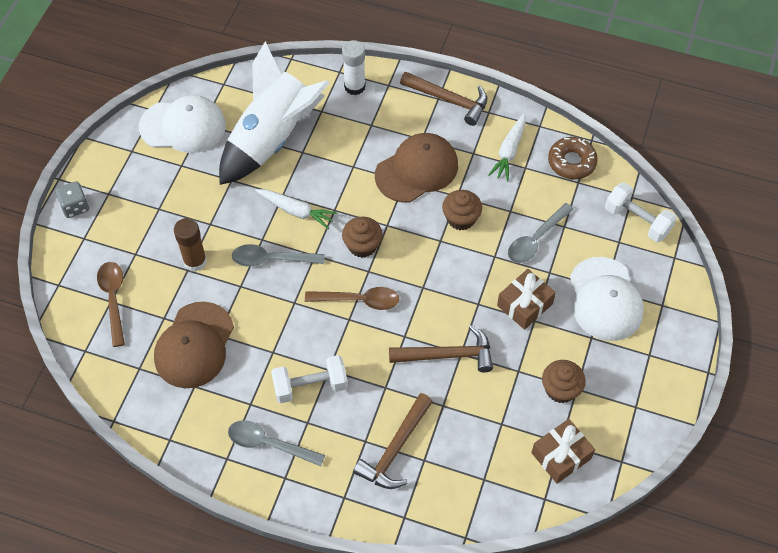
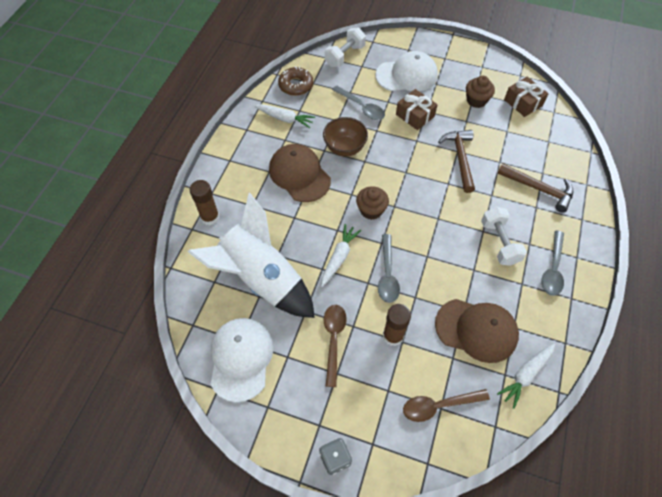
camera: 90 degrees left, 0 degrees up
brown spoon [305,287,399,310] -> brown spoon moved to [324,305,347,387]
white glue stick [342,40,366,95] -> brown glue stick [190,180,219,225]
brown hammer [400,71,487,126] -> none
brown cupcake [442,190,482,231] -> brown bowl [323,117,368,156]
none -> white carrot [497,343,555,409]

